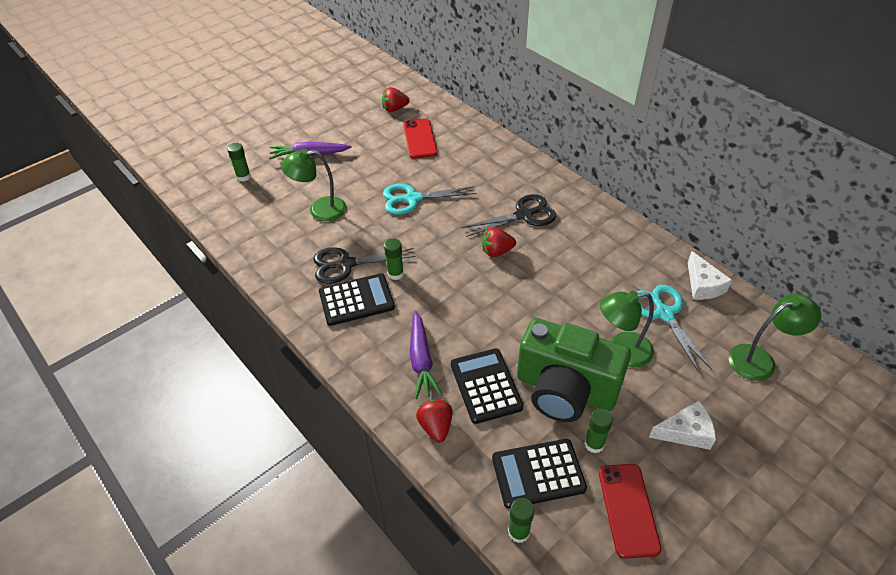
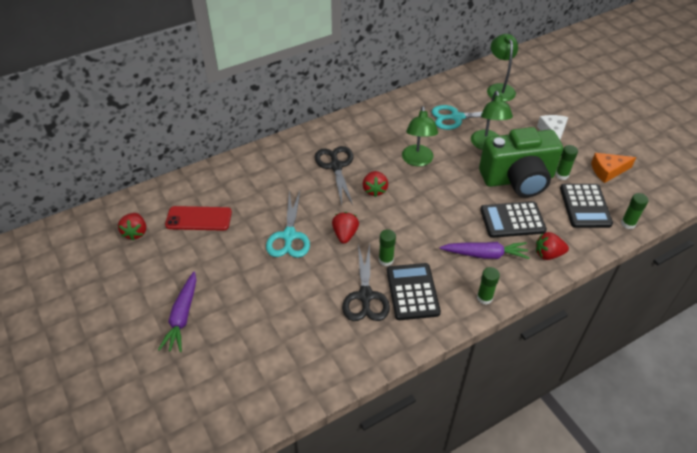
camera: 80 degrees left, 0 degrees up
green glue stick [227,143,251,182] -> green glue stick moved to [477,267,500,304]
green lamp [281,149,346,221] -> green lamp moved to [402,106,438,166]
green camera [517,318,631,422] -> green camera turned 45 degrees clockwise [479,127,563,197]
red phone [599,464,662,559] -> orange cheese [591,153,636,183]
white cheese [688,251,732,300] -> none
none -> red strawberry [332,212,359,244]

